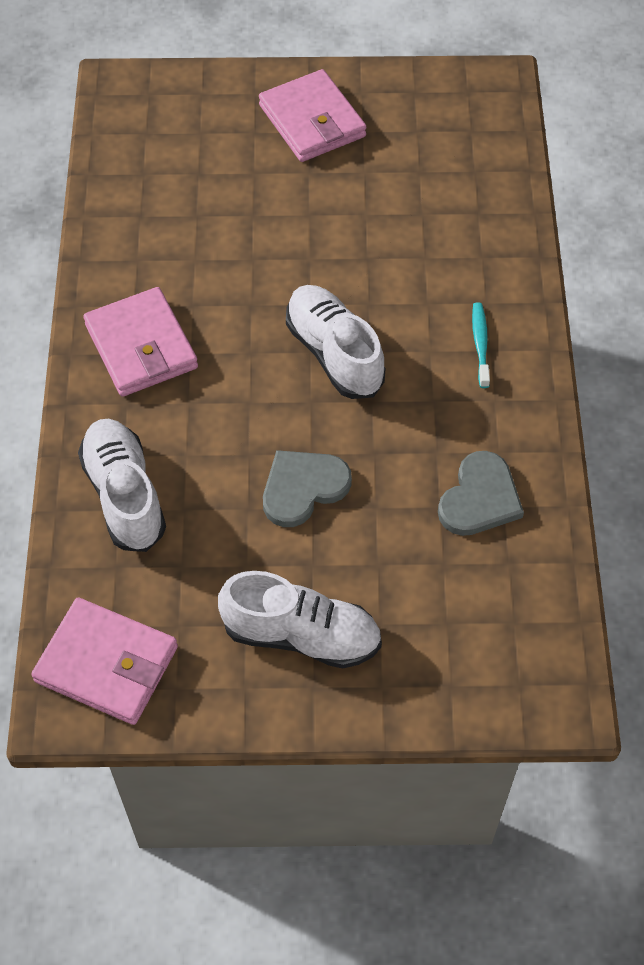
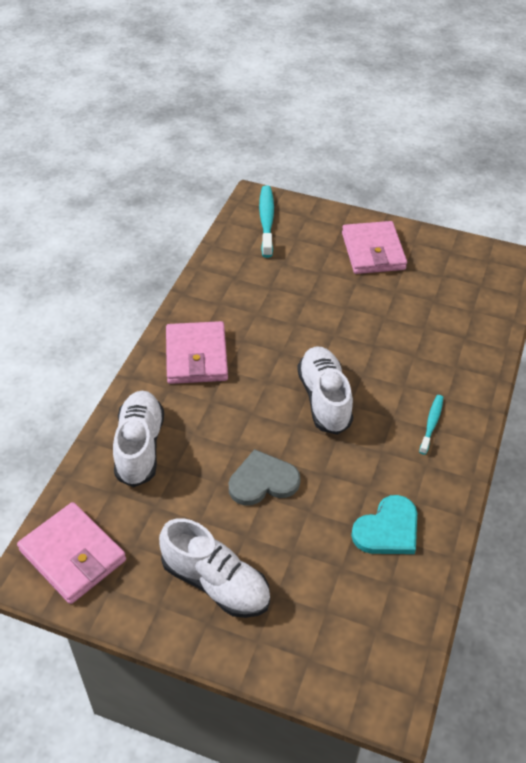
camera: 20 degrees right, 10 degrees down
grey heart [438,451,524,536] -> turquoise heart [351,495,417,554]
none -> turquoise toothbrush [259,185,274,258]

